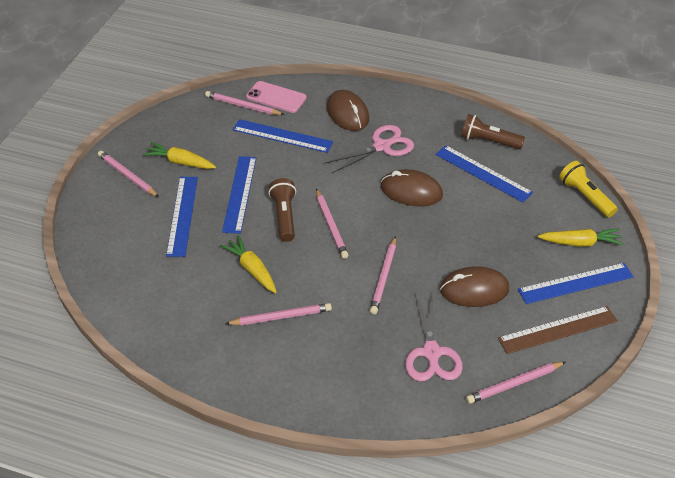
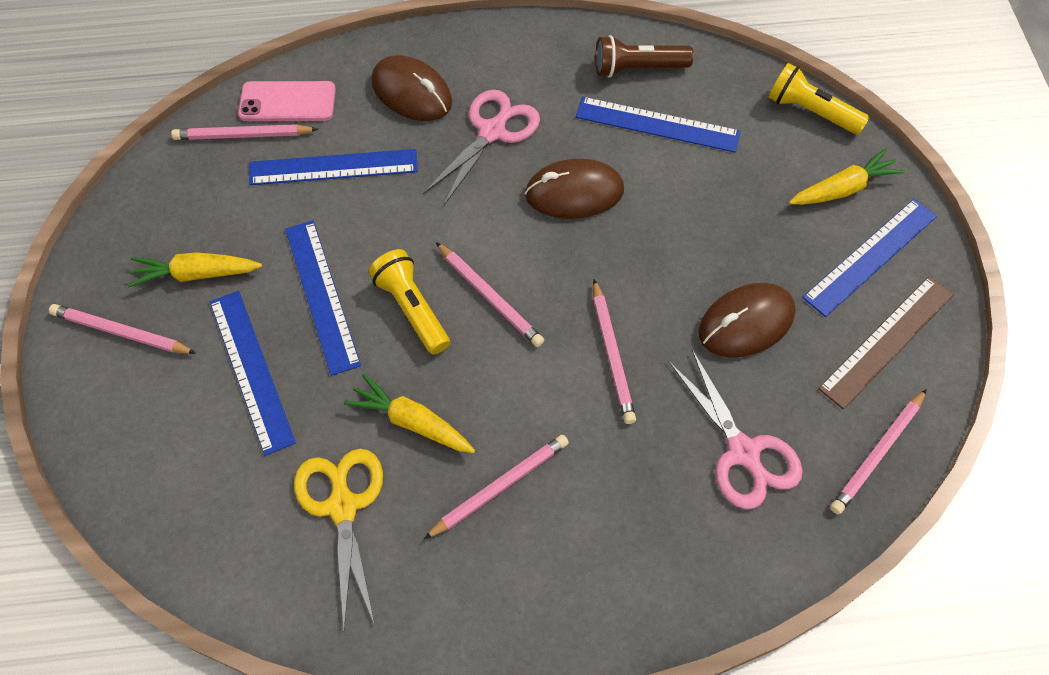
camera: 25 degrees left, 15 degrees up
brown flashlight [268,178,296,242] -> yellow flashlight [369,249,450,354]
none -> yellow scissors [294,449,383,629]

